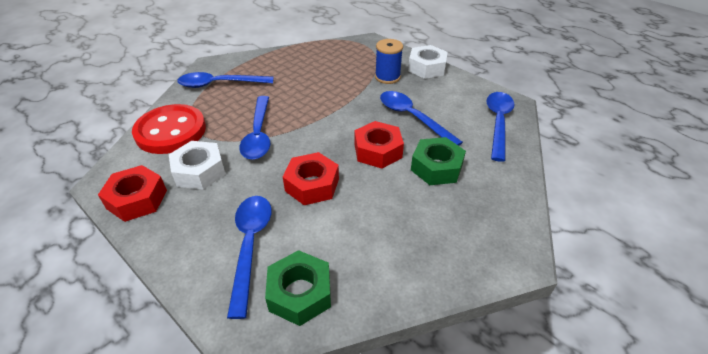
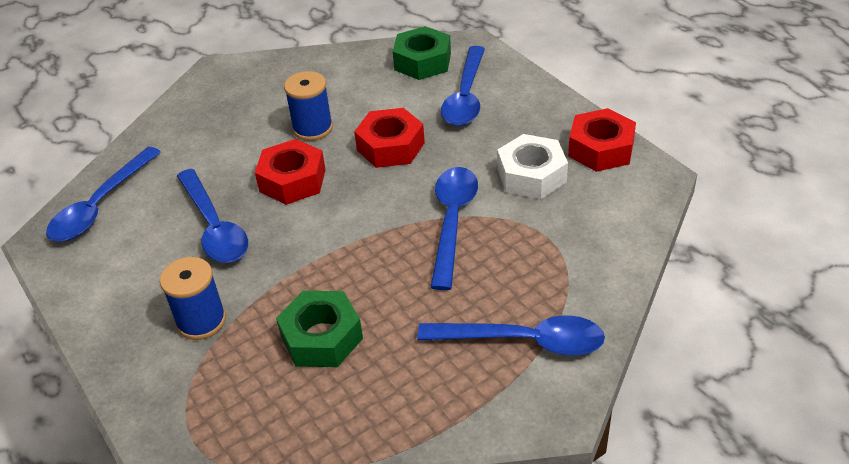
camera: 165 degrees left, 0 degrees up
red button [132,104,206,154] -> none
white nut [408,45,447,79] -> none
green nut [411,137,466,185] -> green nut moved to [276,291,363,367]
none -> blue spool [284,71,333,141]

